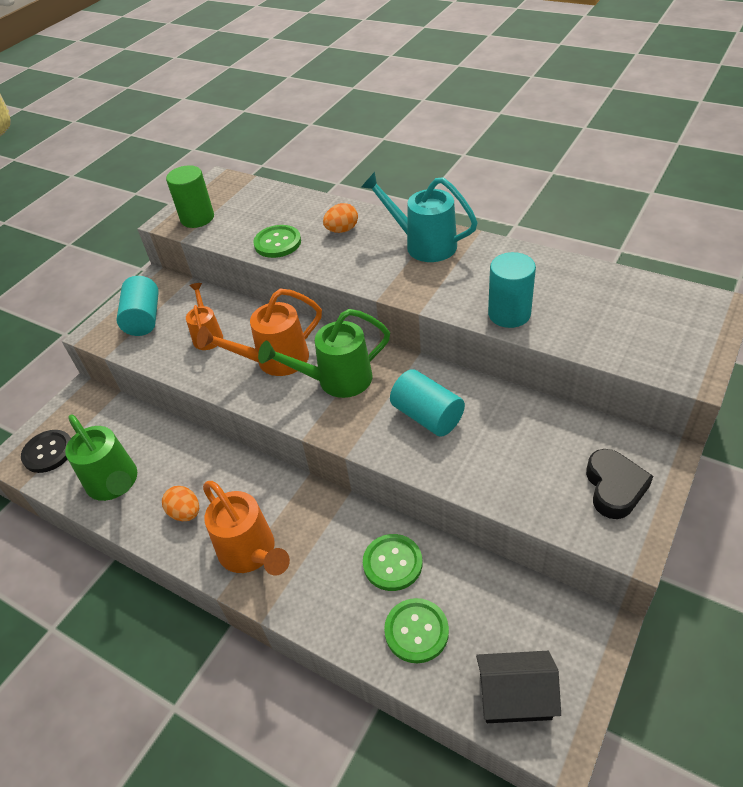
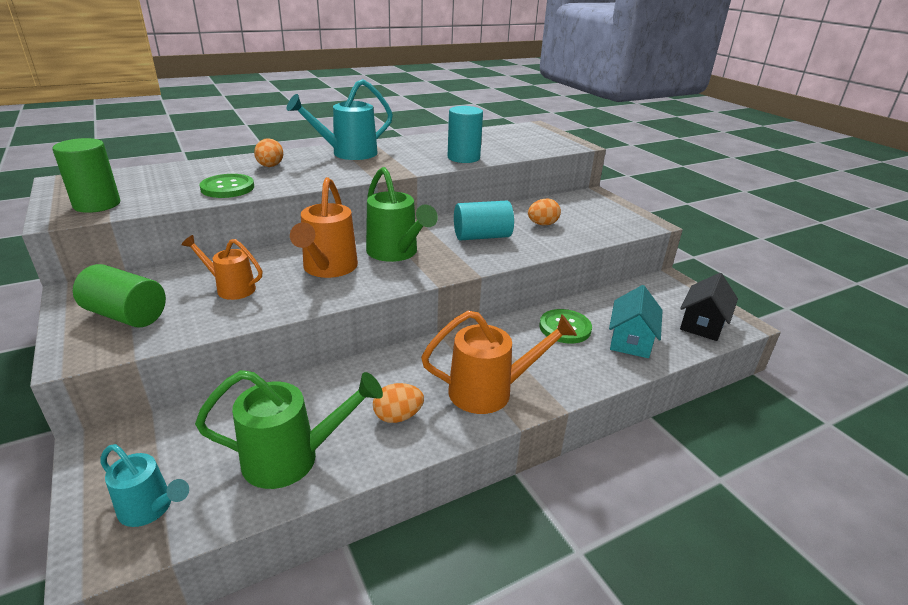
camera: 65 degrees left, 15 degrees down
black button [21,430,71,473] -> turquoise watering can [100,444,189,527]
turquoise cylinder [117,276,159,336] -> green cylinder [73,264,166,328]
green watering can [258,309,390,398] -> green watering can turned 45 degrees counterclockwise [366,167,438,262]
green button [384,598,449,663] -> turquoise house [609,285,663,358]
black heart [586,449,653,519] -> none
none -> orange egg [528,199,561,225]

